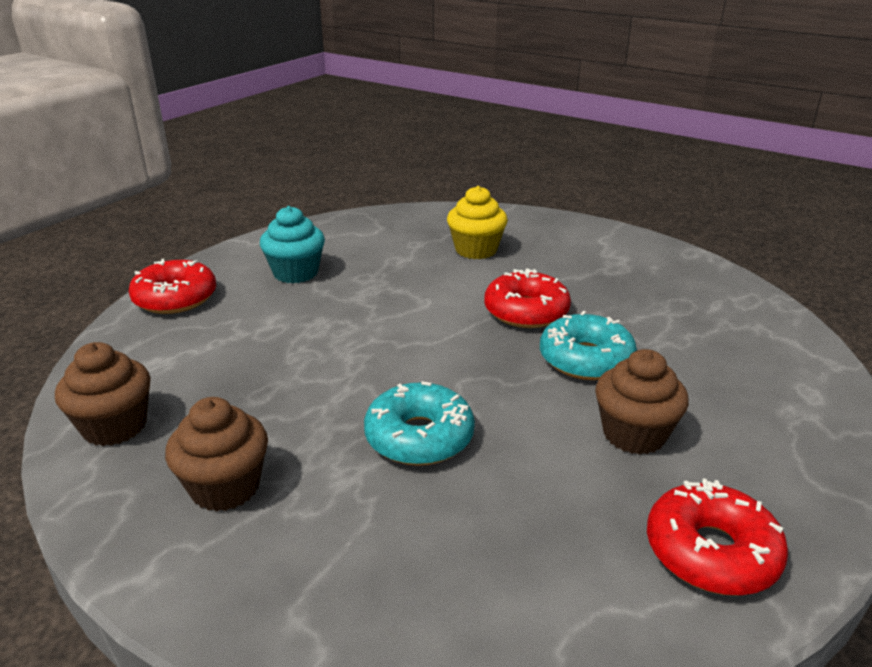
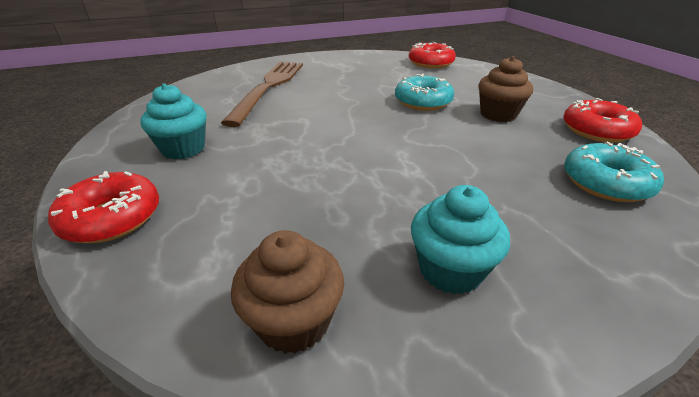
camera: 55 degrees left, 5 degrees up
brown cupcake [165,397,268,512] -> turquoise cupcake [411,185,510,294]
turquoise donut [364,381,475,466] -> turquoise donut moved to [564,141,664,202]
yellow cupcake [447,186,508,259] -> brown fork [221,62,303,127]
red donut [484,268,571,328] -> red donut moved to [409,42,456,69]

